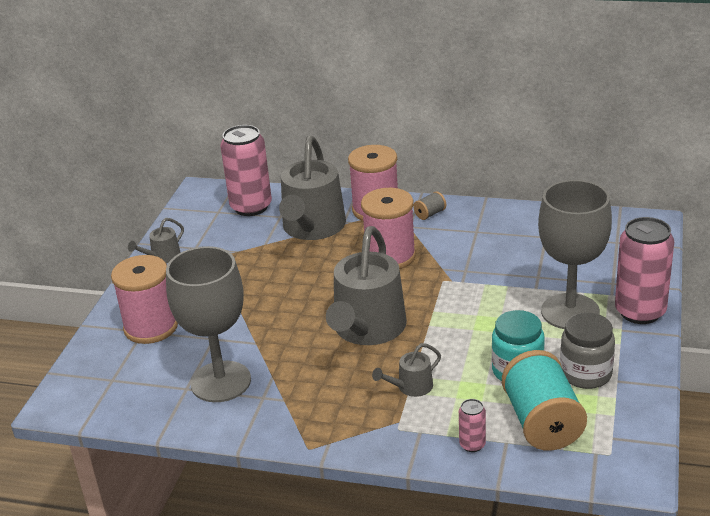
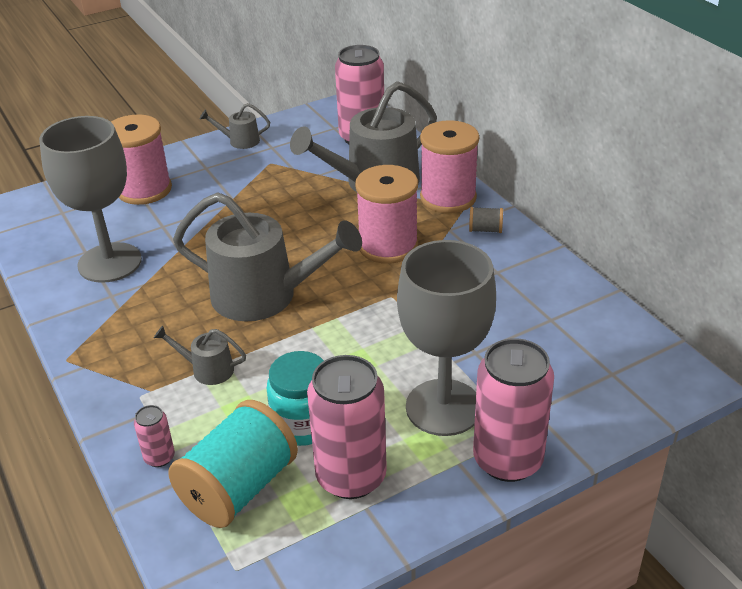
camera: 45 degrees right, 5 degrees up
grey watering can [326,226,407,345] -> grey watering can turned 135 degrees counterclockwise [173,192,362,321]
grey jar [560,313,615,389] -> pink can [307,355,387,499]

